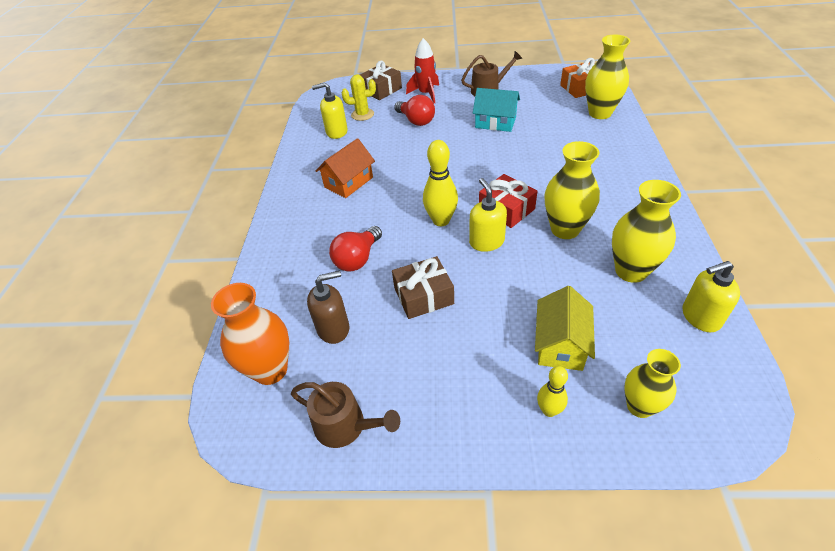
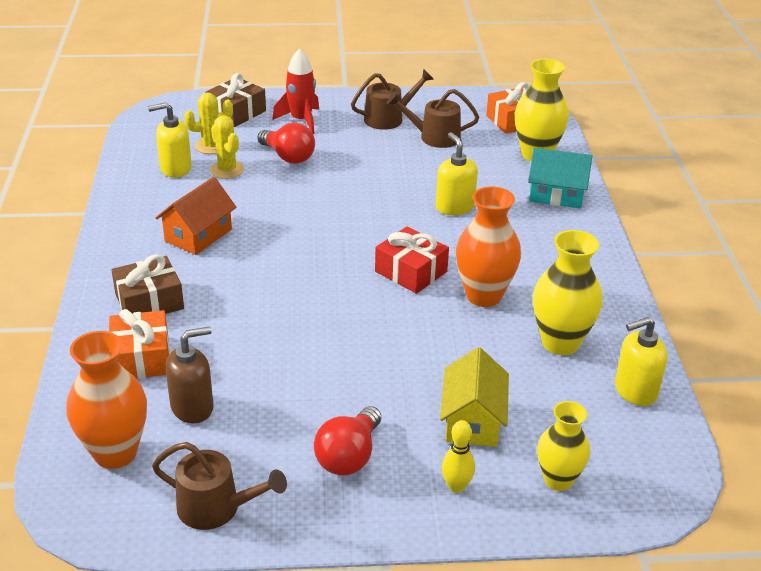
camera: 10 degrees left, 10 degrees down
red light bulb [329,226,382,272] -> red light bulb moved to [314,406,381,475]
brown gift [392,256,454,319] -> brown gift moved to [111,254,184,314]
yellow bowling pin [423,140,458,226] -> none
yellow soap dispenser [469,178,507,252] -> yellow soap dispenser moved to [436,132,478,215]
turquoise house [472,88,520,132] -> turquoise house moved to [528,148,592,208]
yellow vase [545,141,600,239] -> orange vase [456,187,521,307]
none -> orange gift [109,309,170,378]
none -> yellow cactus [210,115,244,179]
none -> brown watering can [386,89,479,148]

